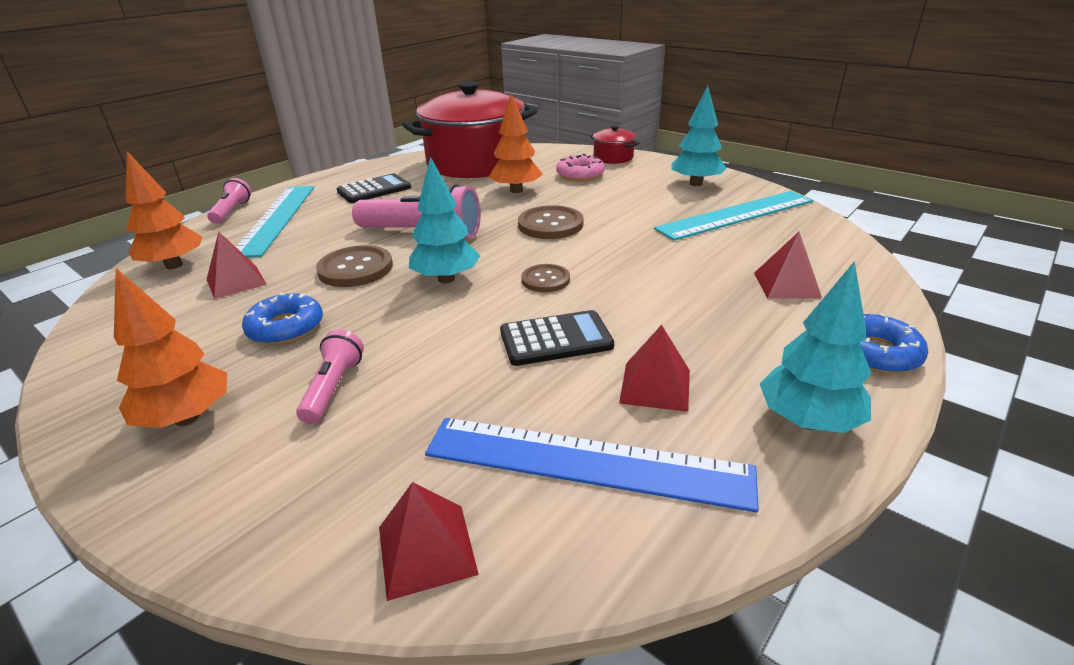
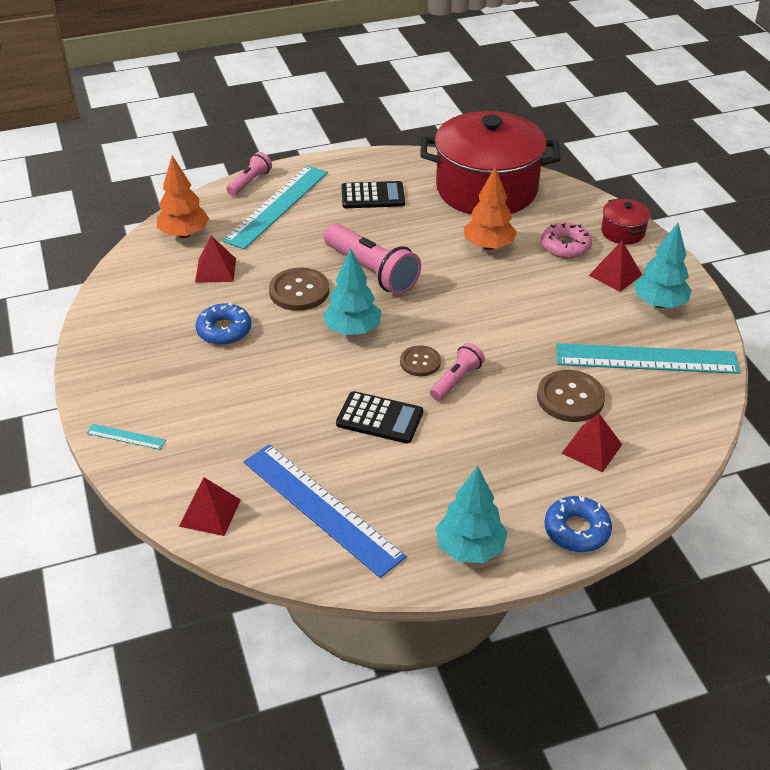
camera: 30 degrees right, 10 degrees up
orange tree [114,268,227,428] -> none
pink flashlight [296,329,364,424] -> pink flashlight moved to [430,343,485,401]
brown button [518,205,583,239] -> brown button moved to [537,370,605,422]
red pyramid [619,325,690,412] -> red pyramid moved to [589,241,642,292]
none -> turquoise ruler [86,424,166,450]

